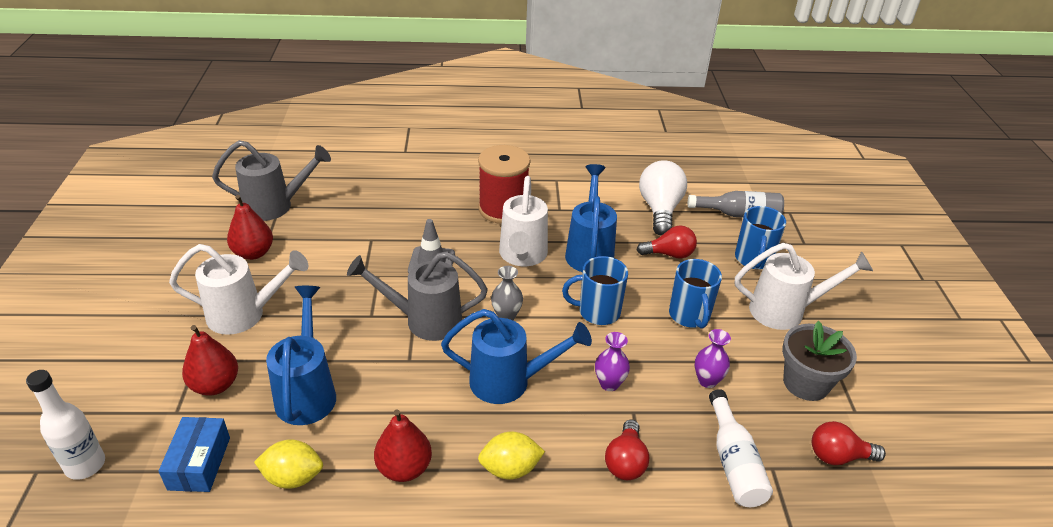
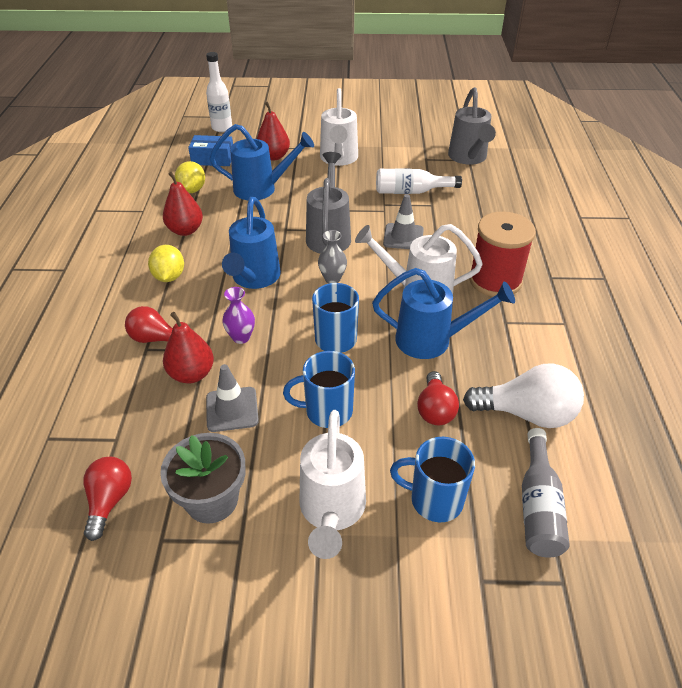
camera: 95 degrees right, 5 degrees up
red pear [227,195,273,260] -> red pear moved to [163,312,214,383]
purple vase [695,329,731,388] -> grey traffic cone [206,364,259,432]
white bottle [709,389,773,507] -> white bottle moved to [376,168,462,194]

